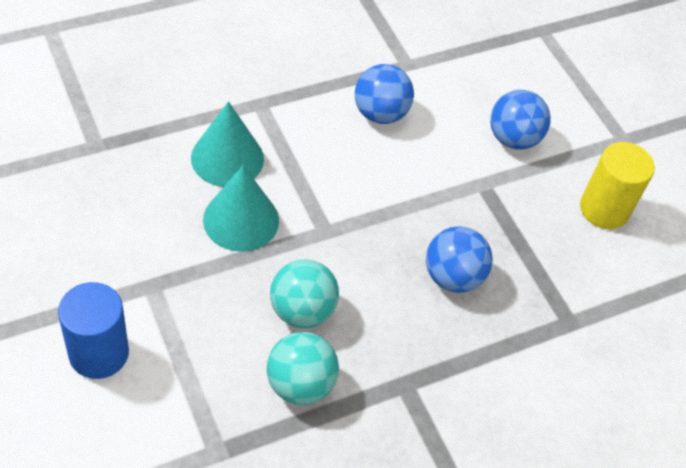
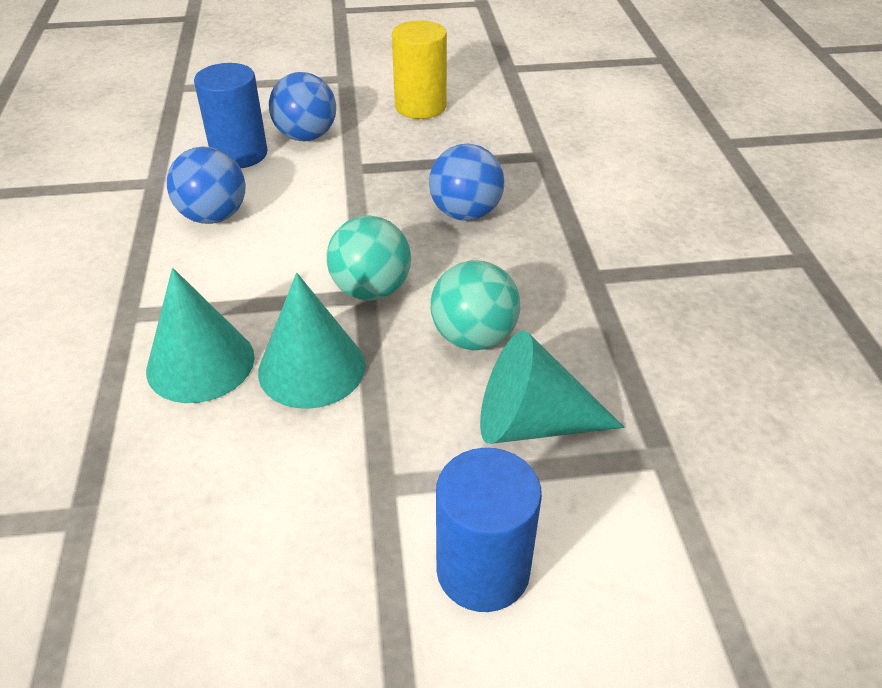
camera: 65 degrees left, 10 degrees down
turquoise ball [267,332,339,405] -> turquoise ball moved to [326,216,411,300]
none -> blue cylinder [194,63,268,168]
none -> turquoise cone [480,330,624,444]

